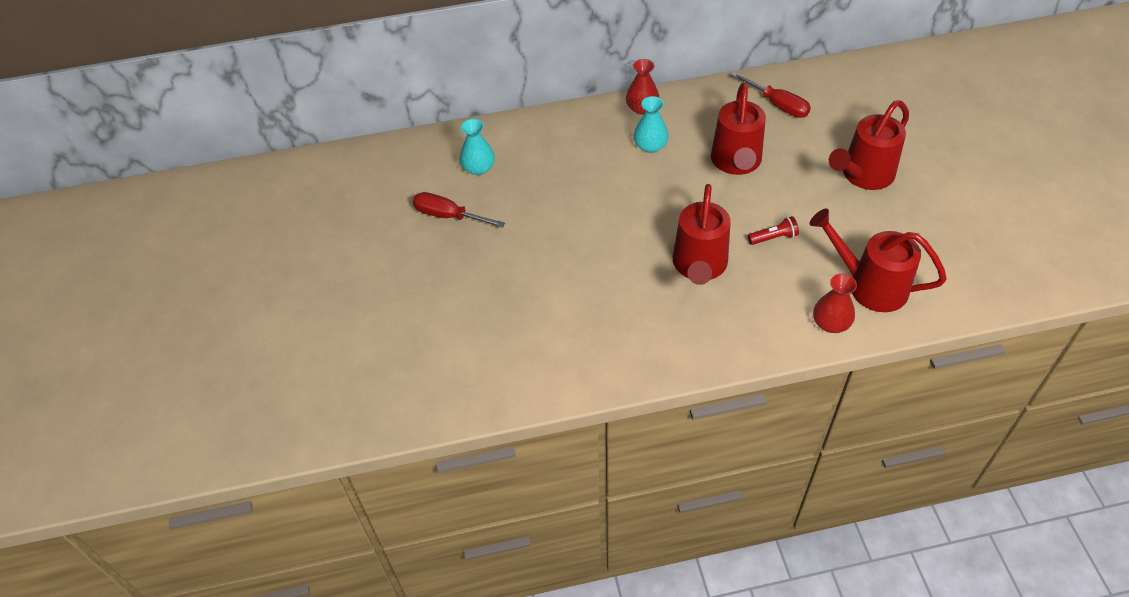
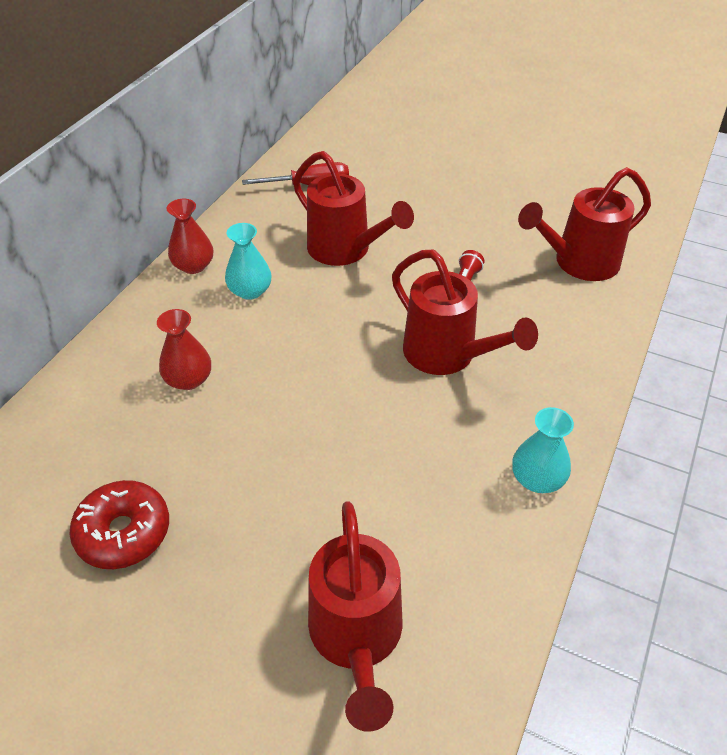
camera: 55 degrees left, 5 degrees down
red screwdriver [413,192,505,228] -> red donut [69,480,169,569]
turquoise vase [460,119,495,175] -> turquoise vase moved to [512,407,574,493]
red vase [813,274,857,333] -> red vase moved to [157,309,211,390]
red watering can [829,100,909,190] -> red watering can moved to [308,501,403,732]

